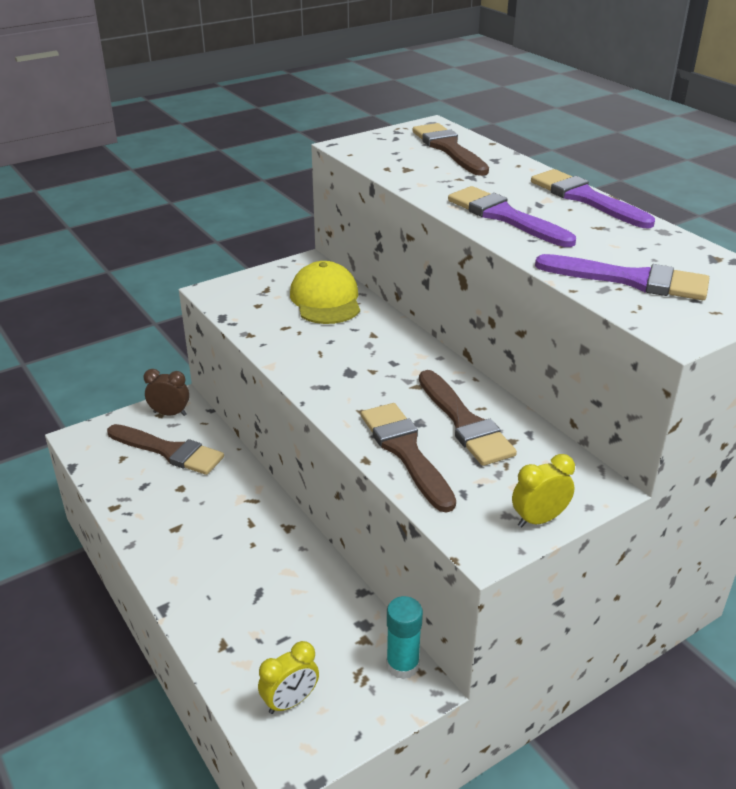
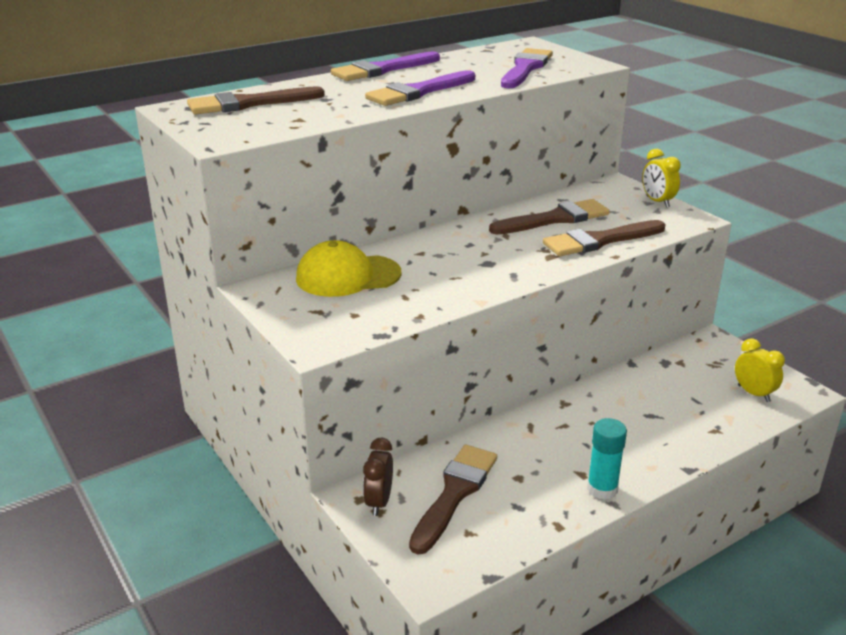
camera: 90 degrees left, 5 degrees down
turquoise glue stick [386,596,423,679] -> turquoise glue stick moved to [587,418,627,500]

